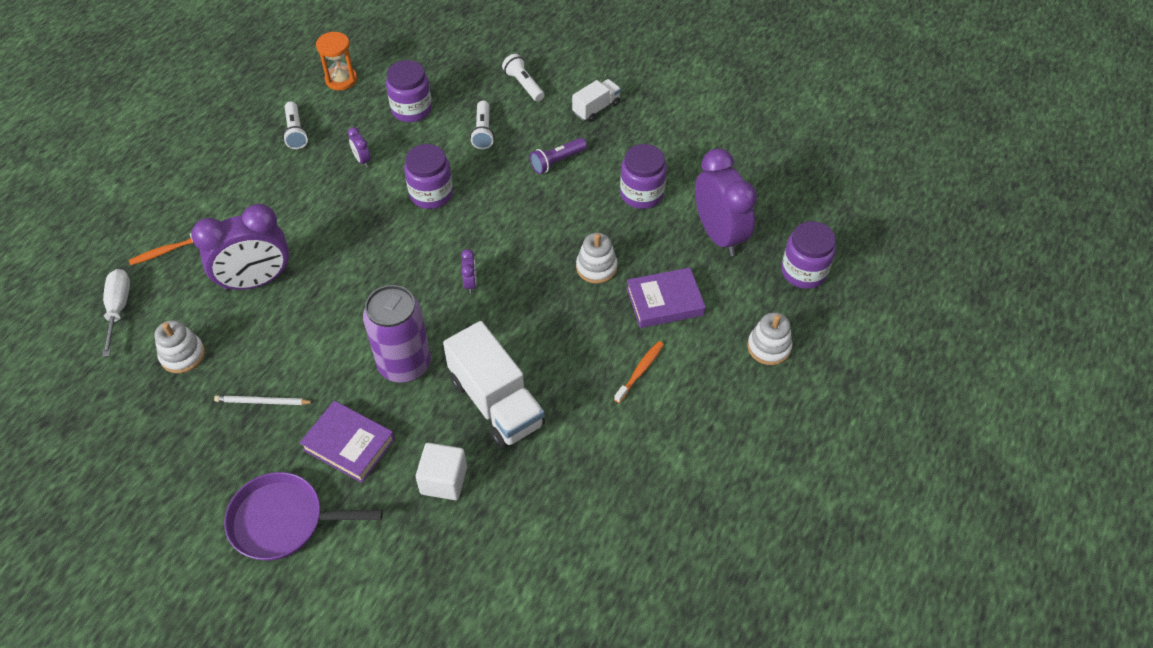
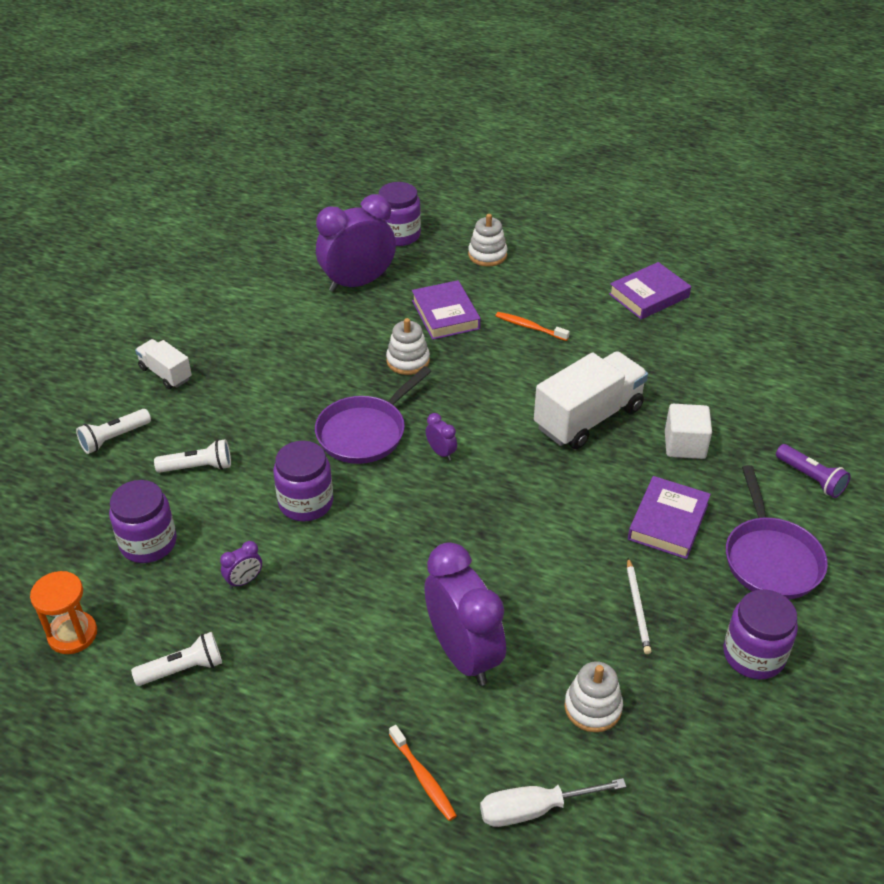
camera: 95 degrees left, 10 degrees down
purple can [363,285,431,383] -> none
purple clock [461,249,477,293] -> purple clock turned 60 degrees clockwise [426,413,457,461]
purple flashlight [530,138,587,174] -> purple flashlight moved to [776,444,850,498]
purple jar [620,144,667,209] -> purple jar moved to [723,589,798,680]
none -> purple pan [315,366,431,464]
none -> purple book [609,262,691,319]

